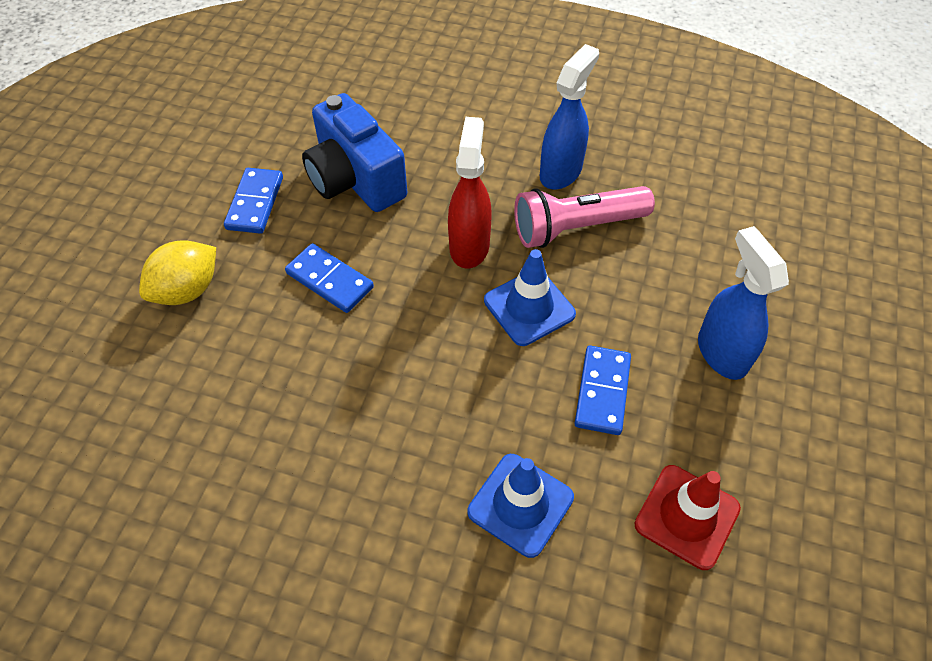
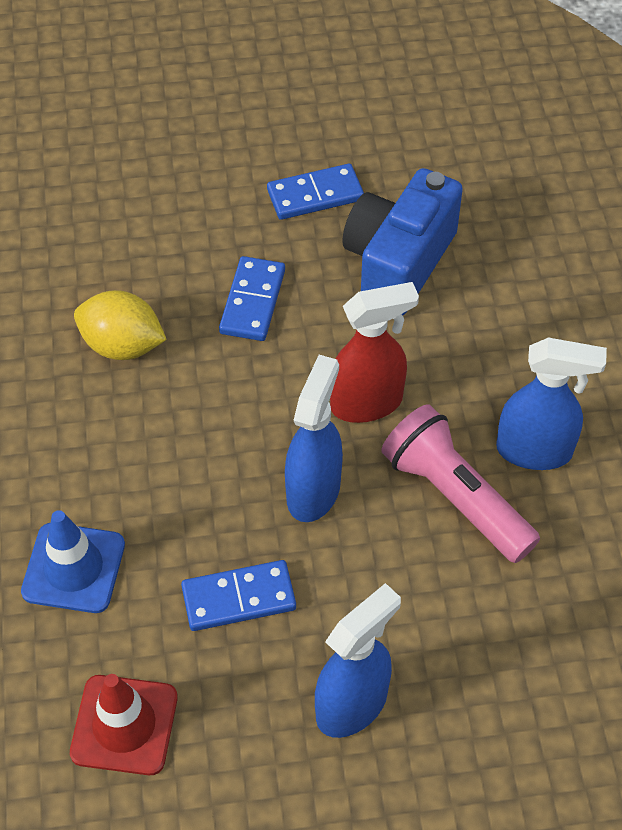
camera: 65 degrees right, 0 degrees up
yellow lemon [139,240,216,305] -> yellow lemon moved to [74,290,167,360]
blue traffic cone [484,249,576,346] -> blue spray bottle [285,355,343,522]

